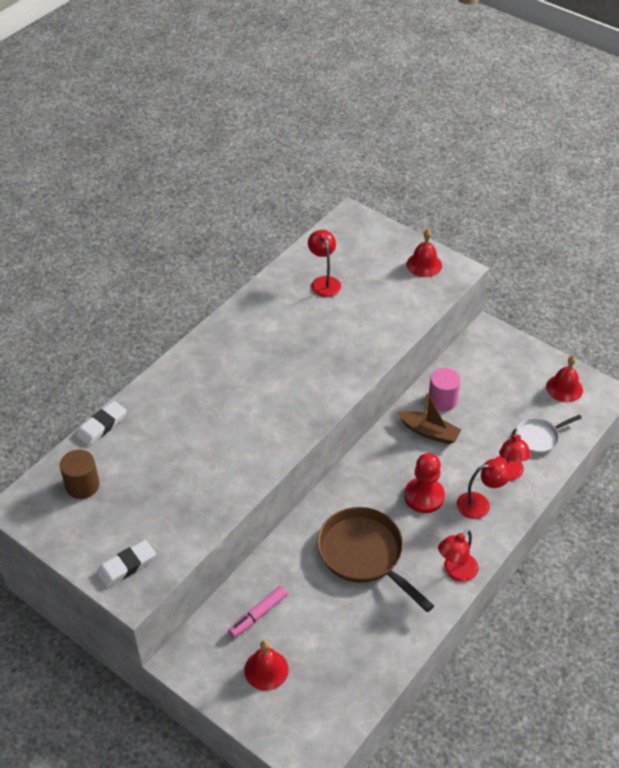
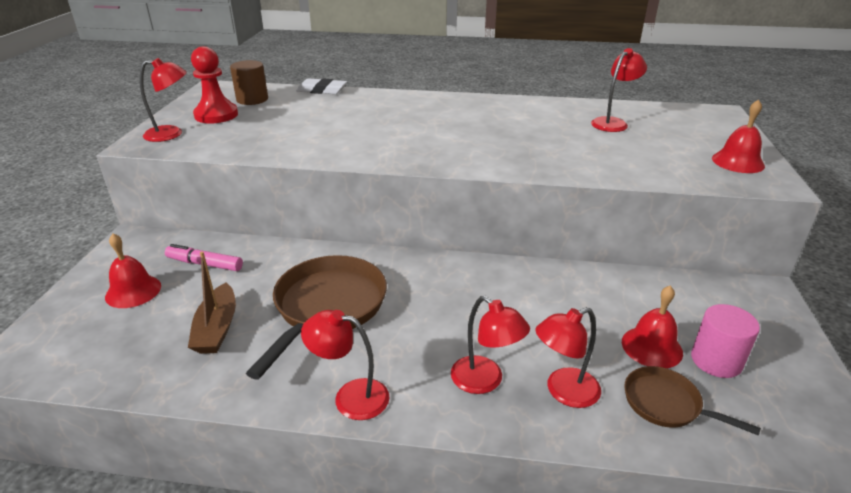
camera: 60 degrees right, 15 degrees down
white eraser [96,540,156,588] -> red lamp [140,58,187,142]
brown boat [398,392,461,444] -> brown boat moved to [188,252,236,354]
red pawn [404,453,445,513] -> red pawn moved to [191,46,238,123]
pink cylinder [428,368,461,411] -> pink cylinder moved to [691,304,760,378]
white pan [516,415,582,454] -> brown pan [624,366,761,436]
red bell [546,356,583,402] -> red bell moved to [622,286,683,368]

